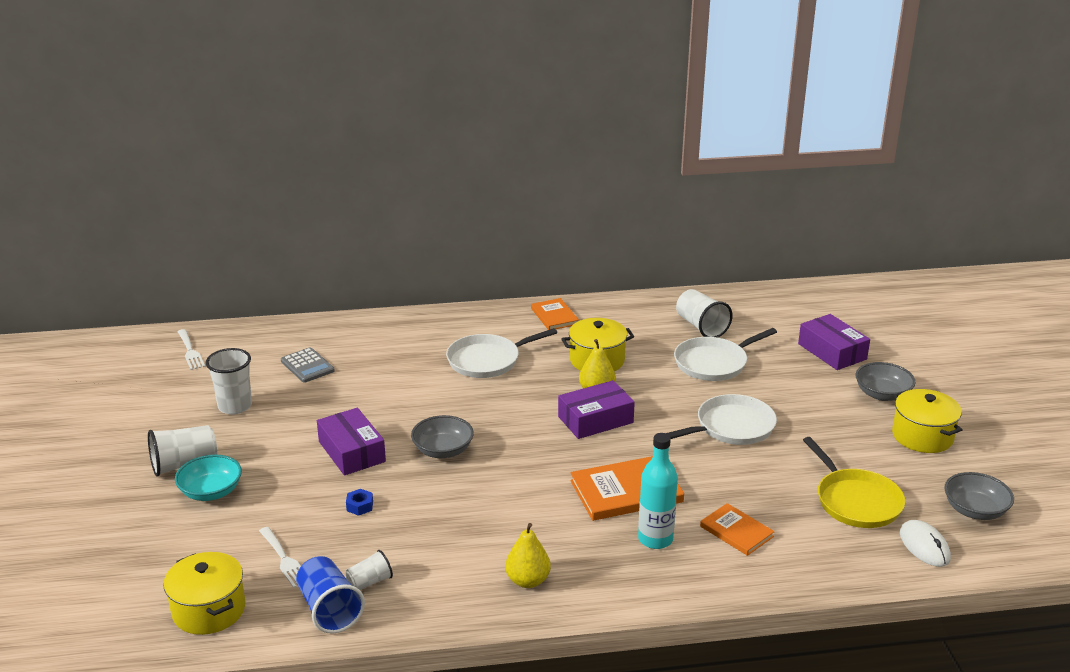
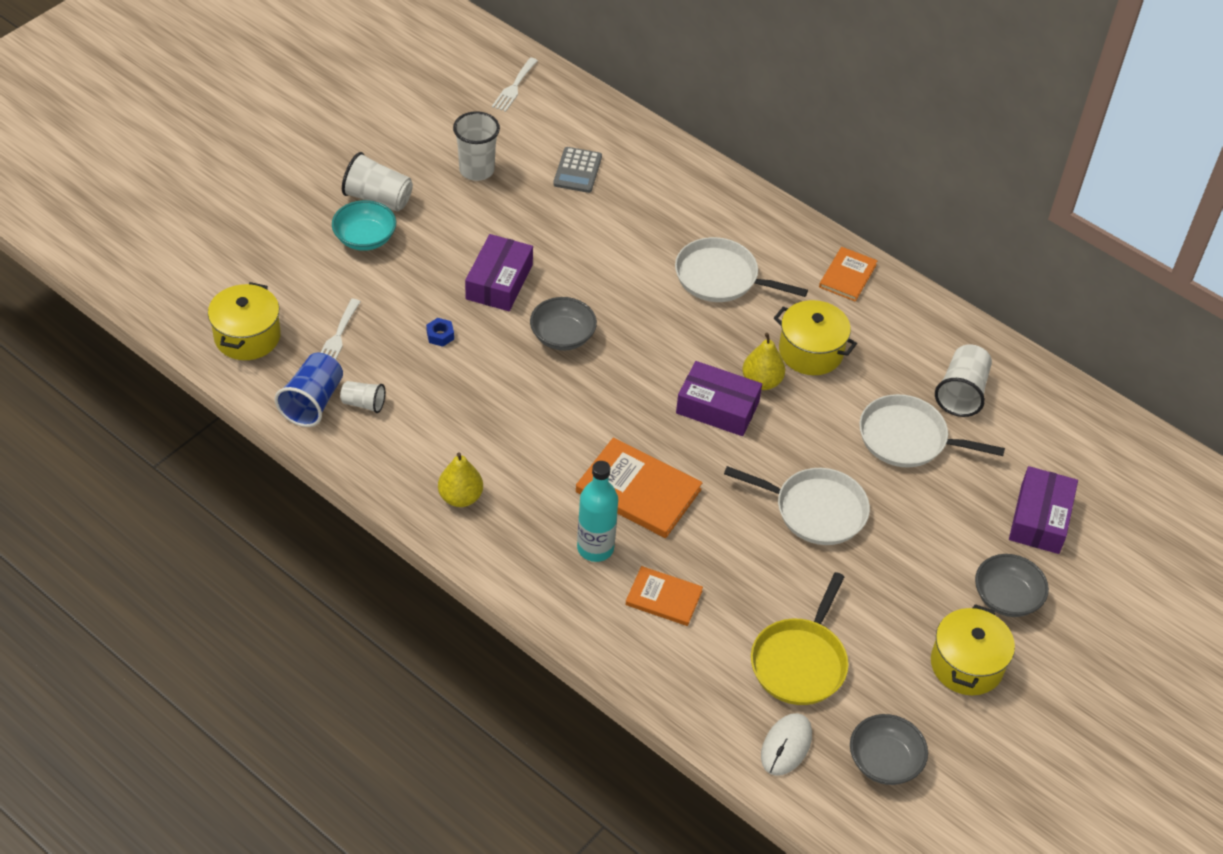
camera: 45 degrees right, 20 degrees up
orange book [700,503,775,556] -> orange book turned 75 degrees counterclockwise [625,566,703,626]

